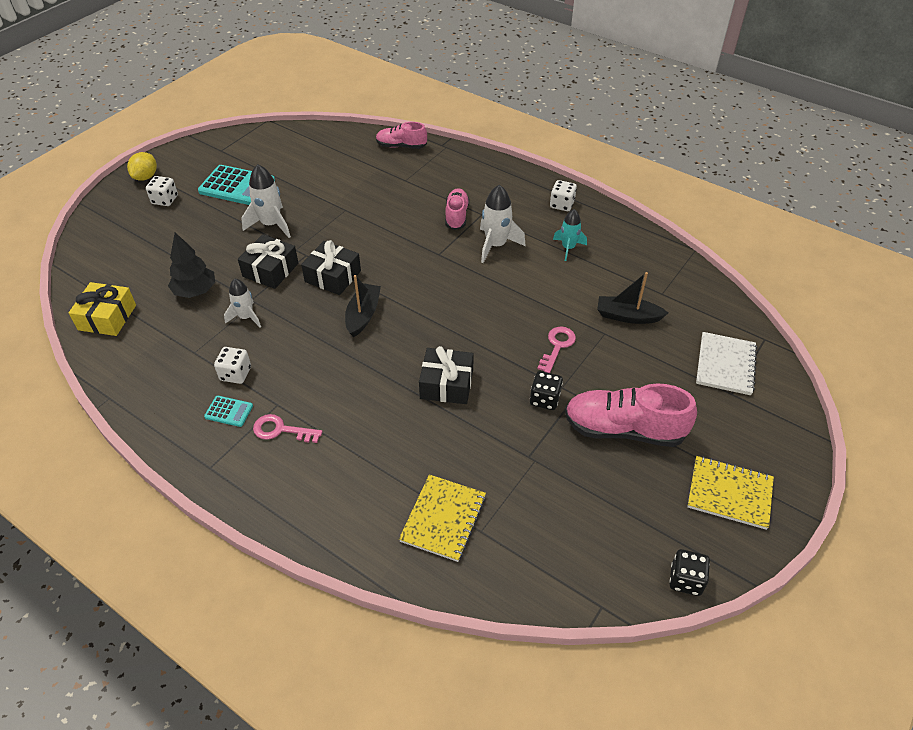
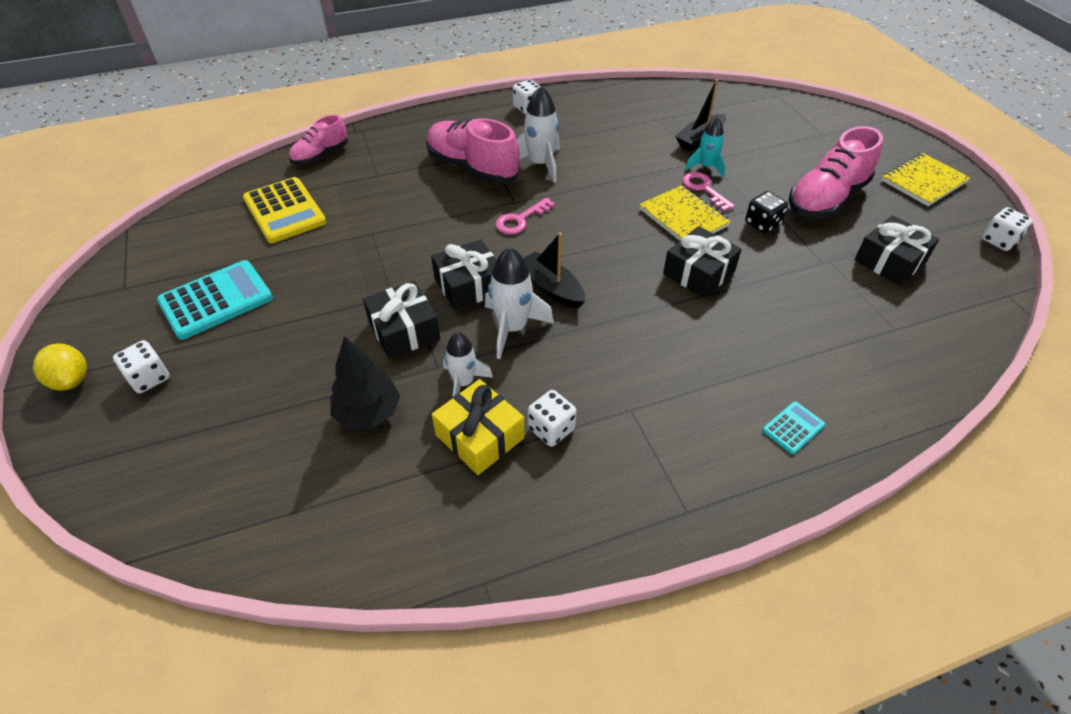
camera: 55 degrees left, 0 degrees up
yellow gift [69,282,136,336] -> yellow gift moved to [432,379,525,475]
turquoise calculator [204,396,253,427] -> turquoise calculator moved to [762,401,825,454]
white rocket [241,164,291,238] -> white rocket moved to [485,247,554,359]
pink key [253,414,322,443] -> pink key moved to [496,198,555,234]
yellow notebook [399,475,486,562] -> yellow notebook moved to [639,185,731,241]
pink shoe [445,188,470,230] -> pink shoe [426,118,520,184], size x1.69
turquoise rocket [553,209,587,261] -> turquoise rocket moved to [685,117,725,177]
black dice [669,549,710,596] -> white dice [982,207,1033,251]
white notebook [696,332,757,395] -> none
none -> yellow calculator [243,177,326,243]
none -> black gift [854,215,939,286]

